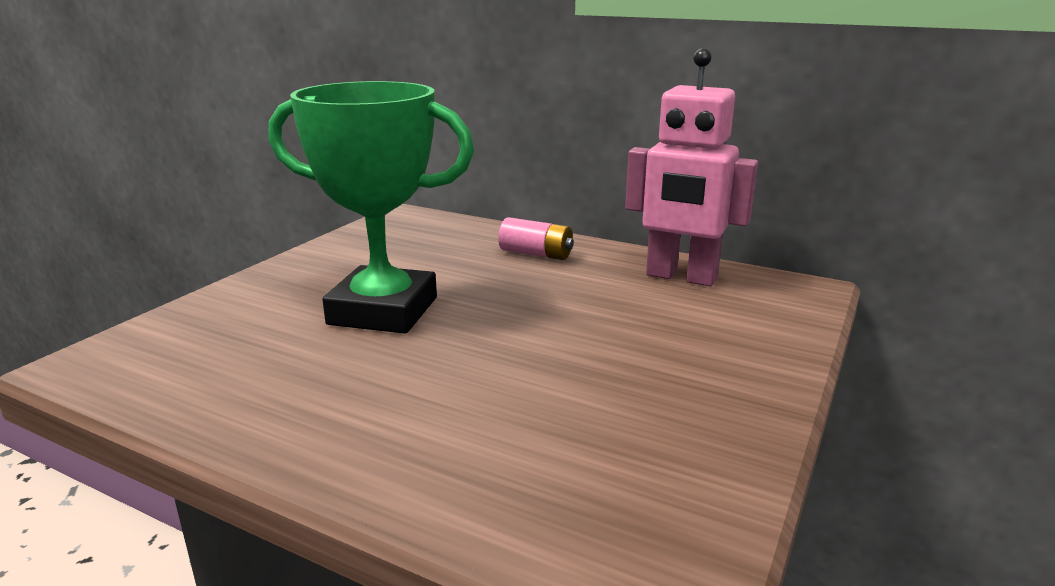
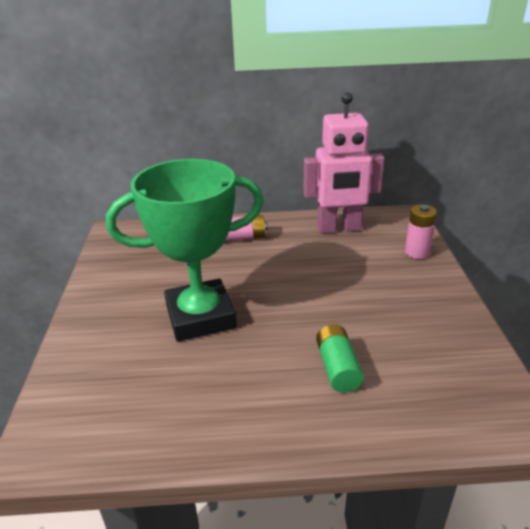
camera: 30 degrees left, 10 degrees up
none -> green battery [316,324,364,393]
none -> pink battery [405,205,437,259]

